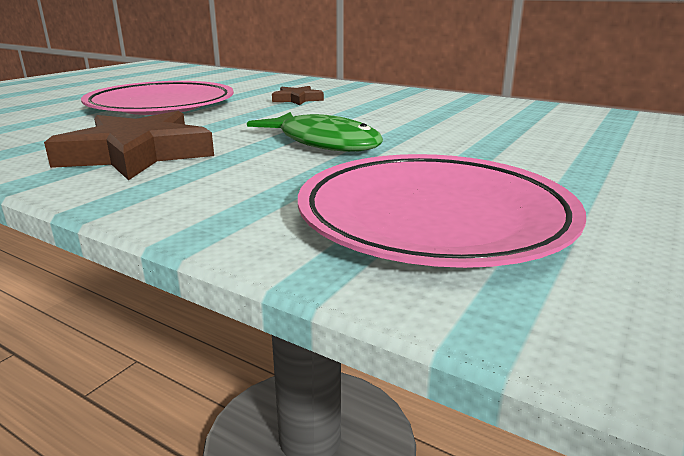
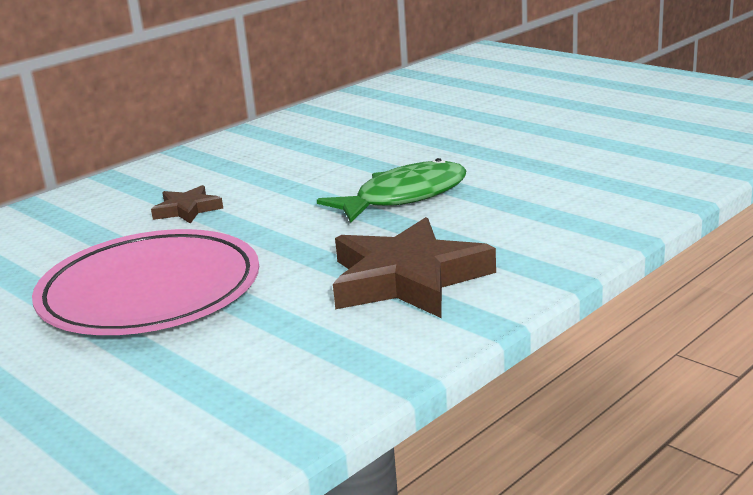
camera: 75 degrees left, 0 degrees up
pink plate [298,154,586,268] -> none

